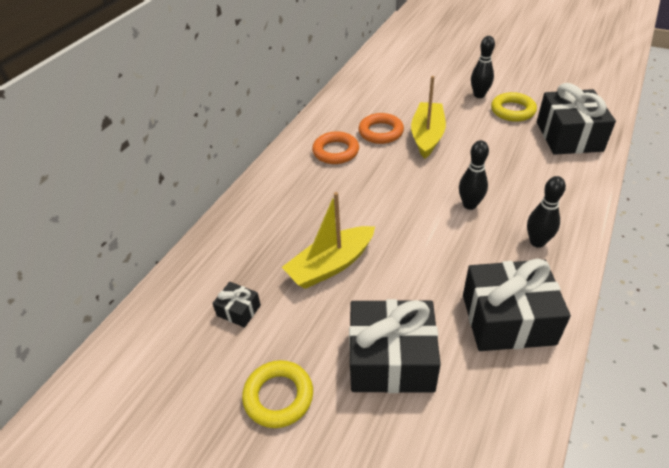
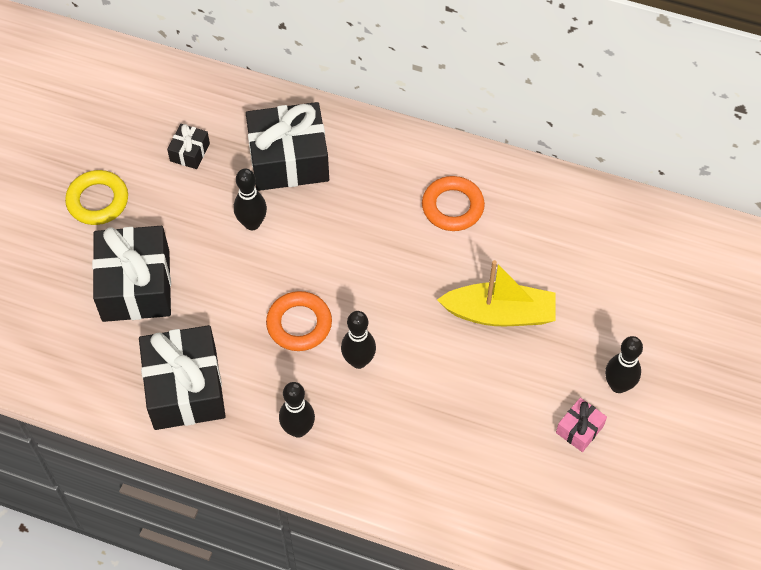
camera: 80 degrees right, 15 degrees up
yellow boat [282,192,375,289] -> black bowling pin [234,169,267,230]
orange ring [358,113,404,144] -> orange ring moved to [266,291,332,351]
yellow ring [491,92,537,122] -> pink gift [556,398,607,452]
black gift [537,83,616,155] -> black gift moved to [246,102,329,191]

